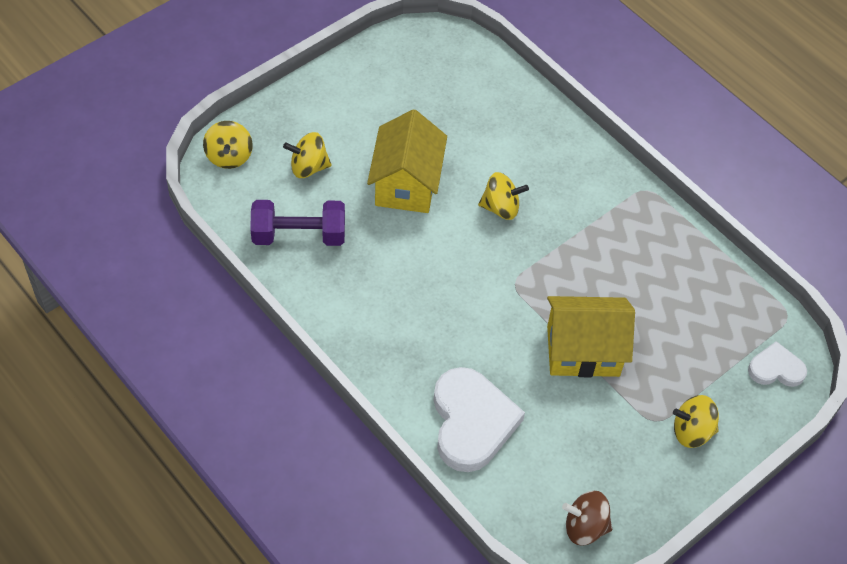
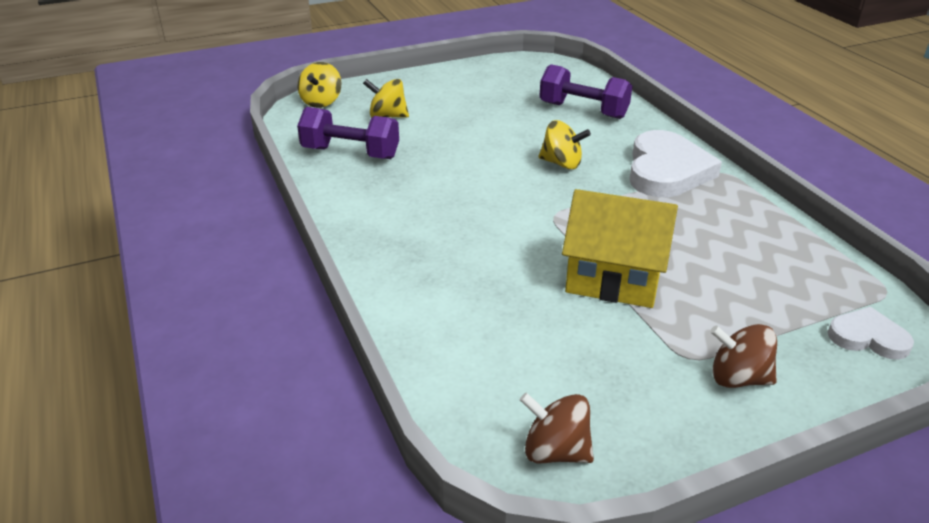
camera: 20 degrees right, 20 degrees down
yellow house [367,109,447,213] -> none
white heart [433,367,525,472] -> white heart moved to [629,130,722,197]
yellow spinning top [673,395,719,448] -> brown spinning top [710,324,777,388]
none -> purple dumbbell [539,64,632,119]

